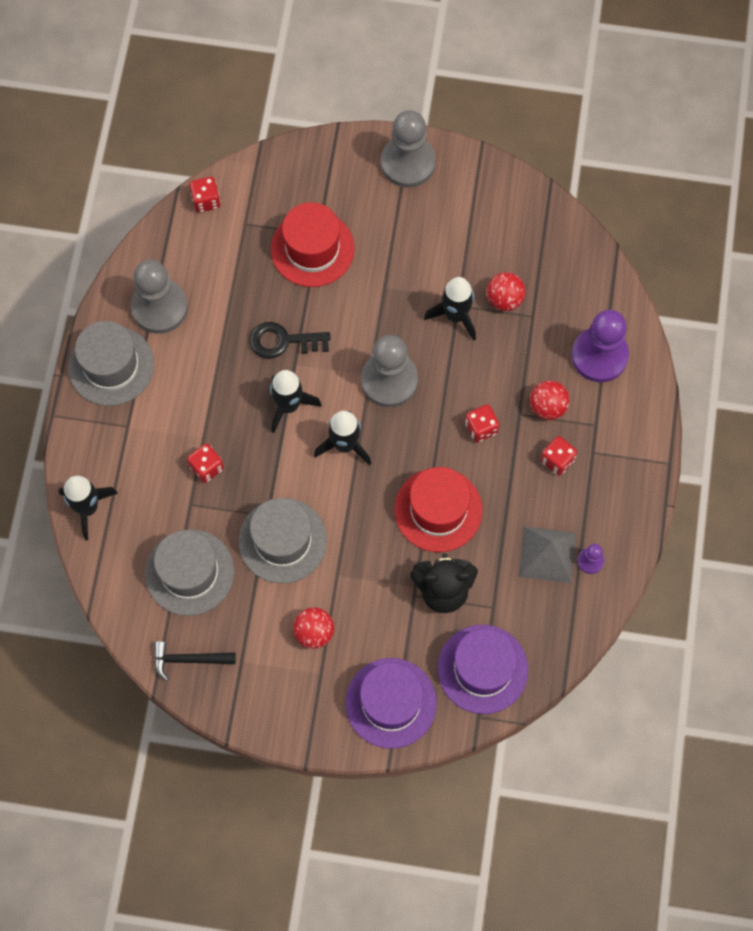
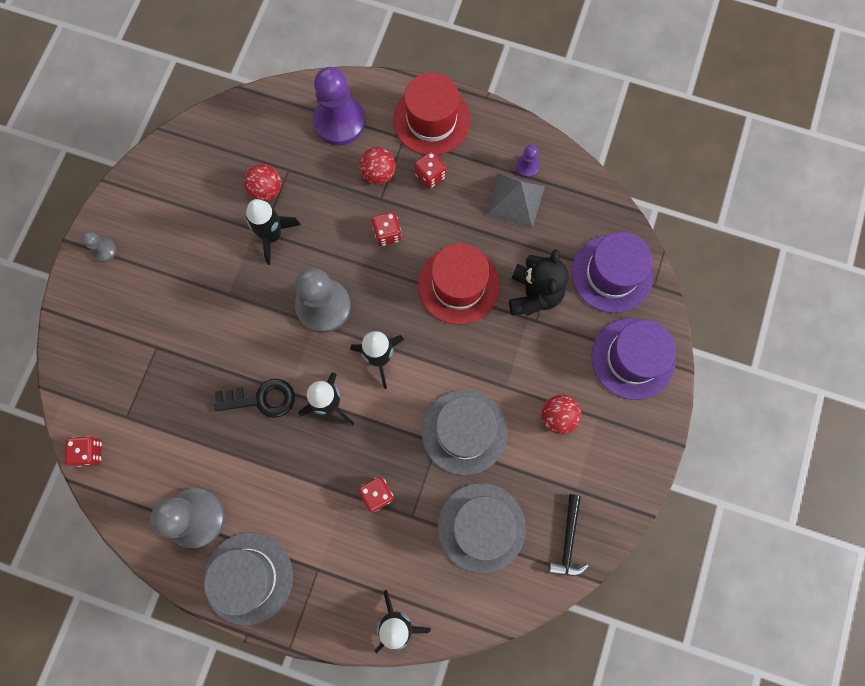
camera: 80 degrees left, 5 degrees up
black key [249,322,330,359] -> black key turned 105 degrees counterclockwise [214,379,295,418]
red hat [271,202,355,287] -> red hat moved to [393,72,471,155]
grey pawn [381,110,436,188] -> grey pawn [82,232,116,262], size x0.45

